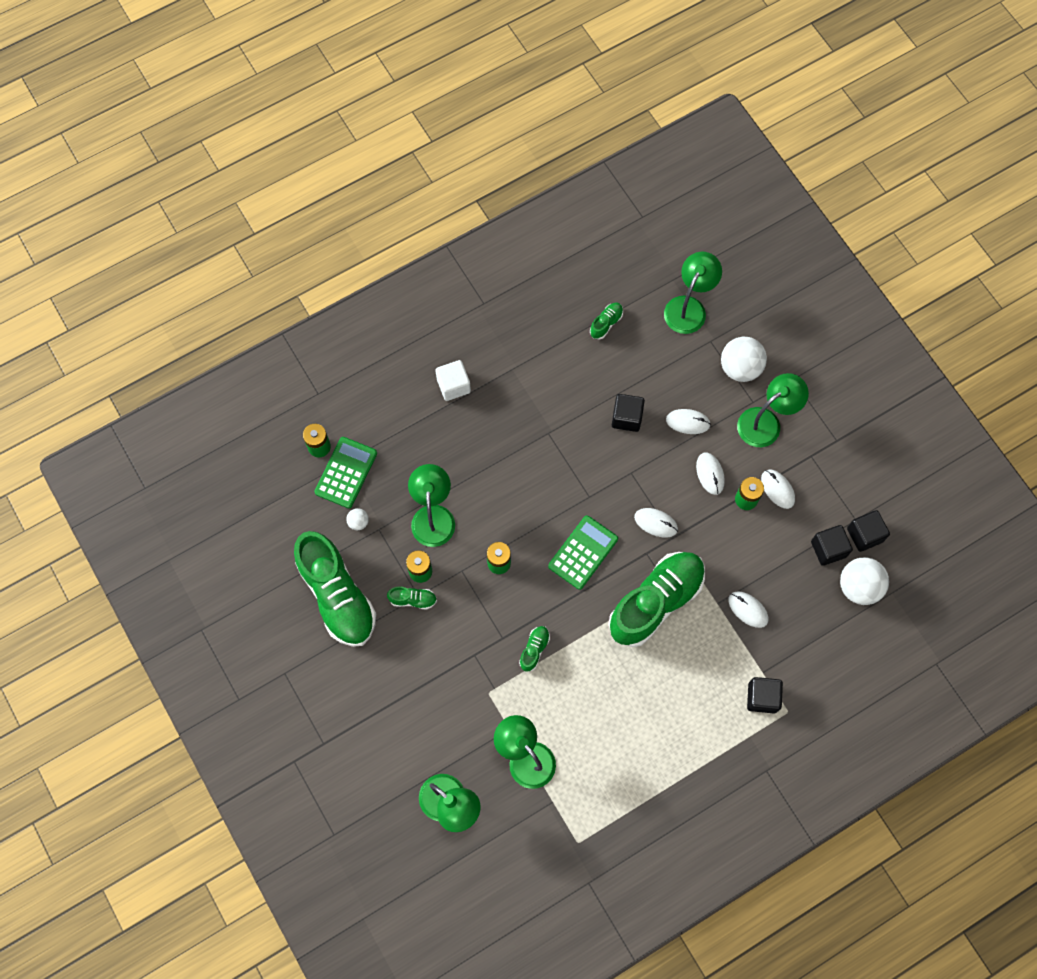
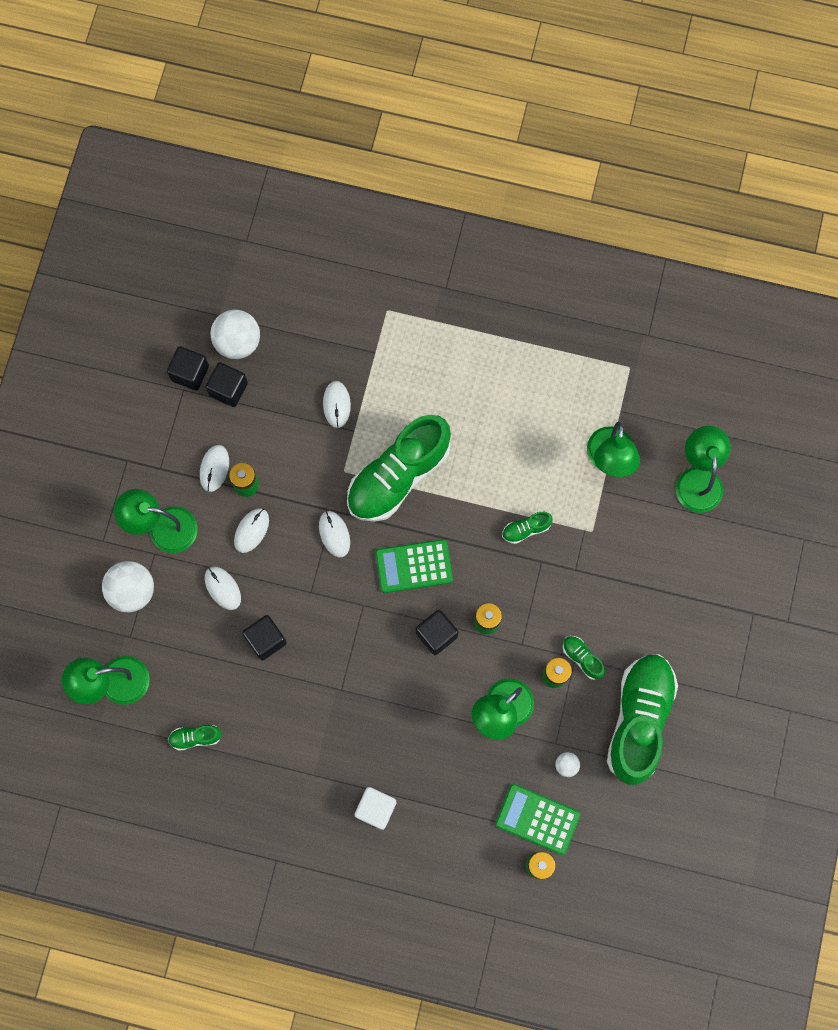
camera: 135 degrees left, 5 degrees up
green calculator [314,437,377,508] -> green calculator turned 45 degrees clockwise [495,784,580,855]
green shoe [608,552,705,647] -> green shoe turned 45 degrees counterclockwise [347,415,451,522]
black cube [747,677,783,714] -> black cube moved to [416,610,459,655]

